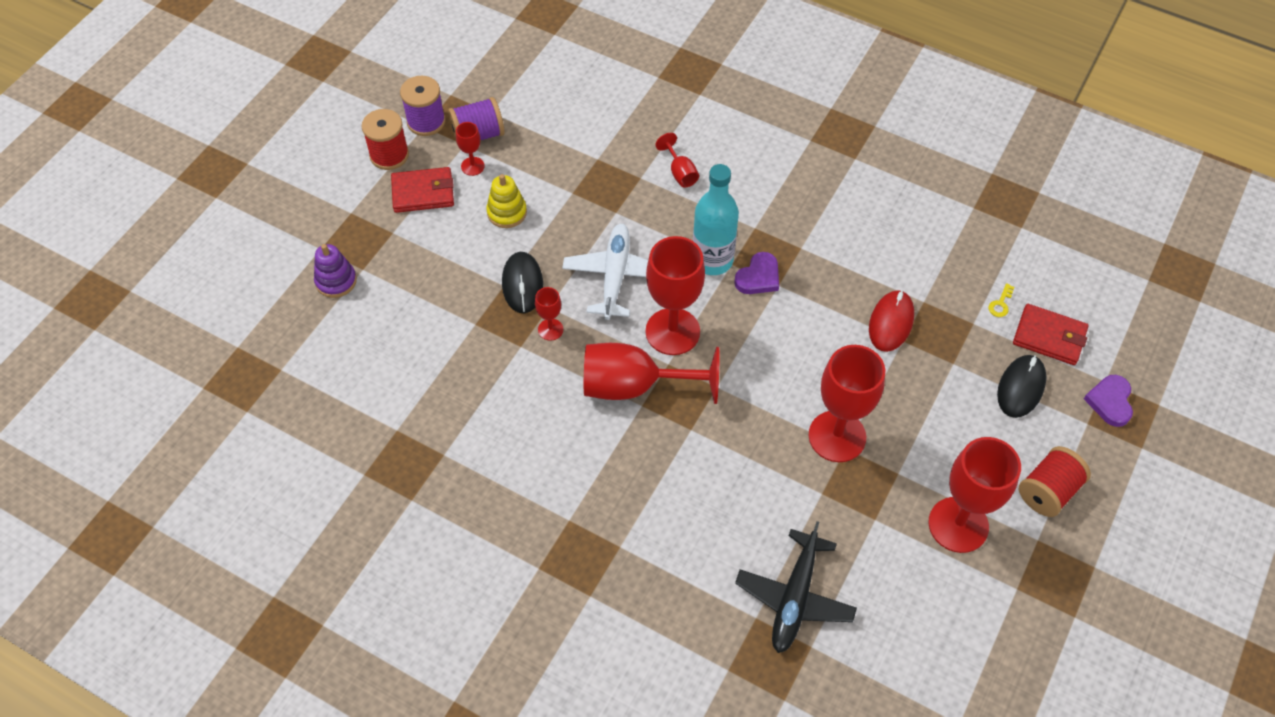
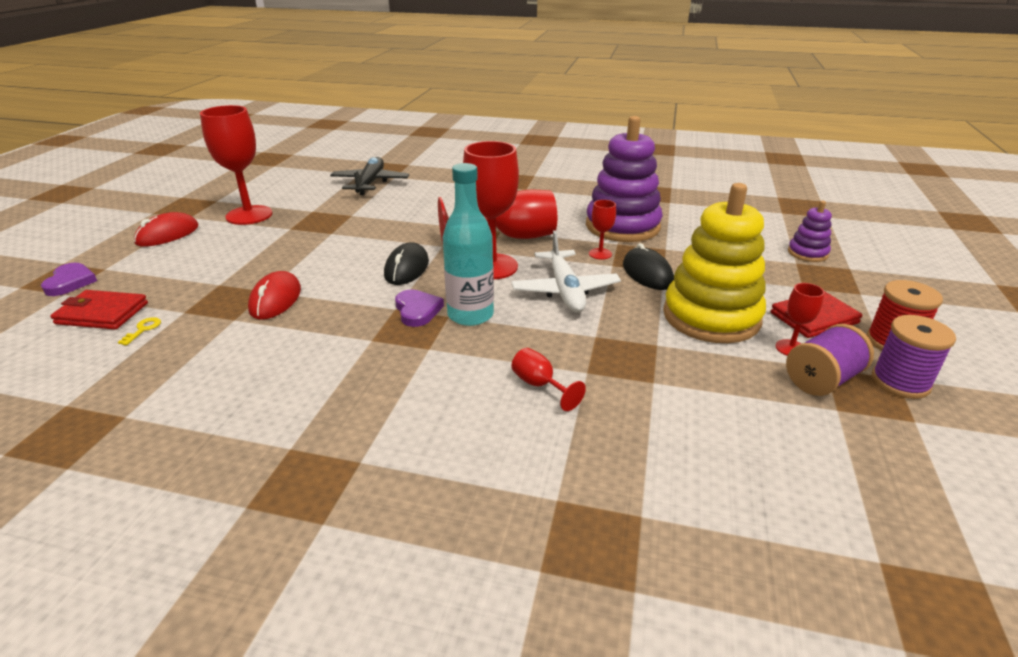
camera: 165 degrees right, 25 degrees down
yellow stacking toy [486,174,527,228] -> yellow stacking toy [663,183,766,343], size x2.11
purple heart [734,252,779,294] -> purple heart turned 135 degrees clockwise [395,289,444,327]
red goblet [809,345,885,462] -> none
black mouse [997,355,1046,418] -> black mouse moved to [384,243,429,285]
red spool [1019,446,1091,517] -> red mouse [134,212,199,247]
none -> purple stacking toy [586,116,663,242]

